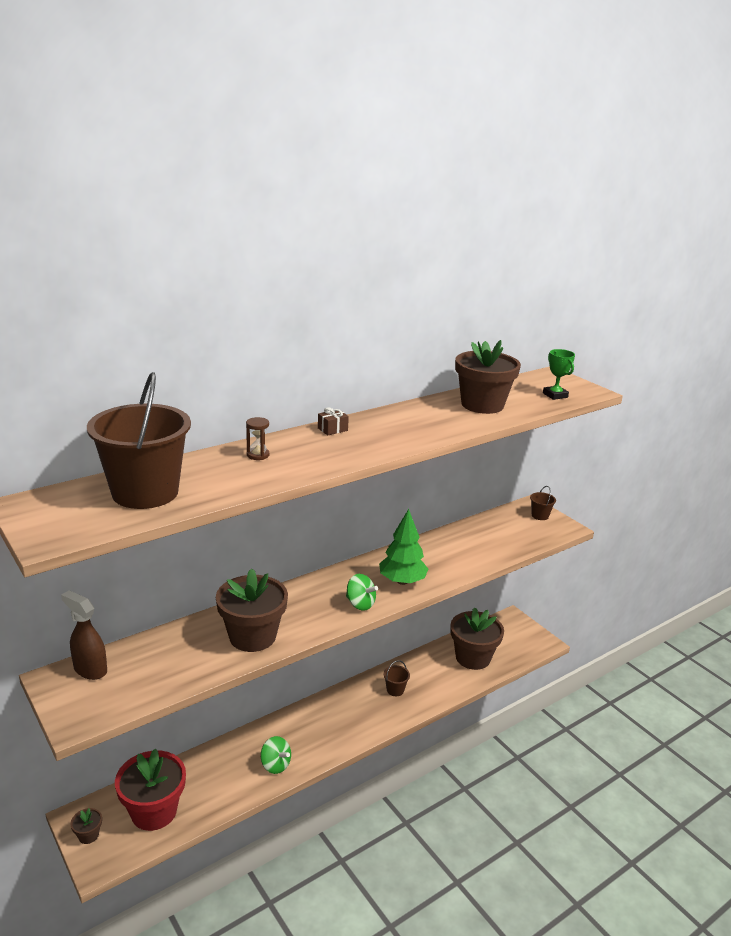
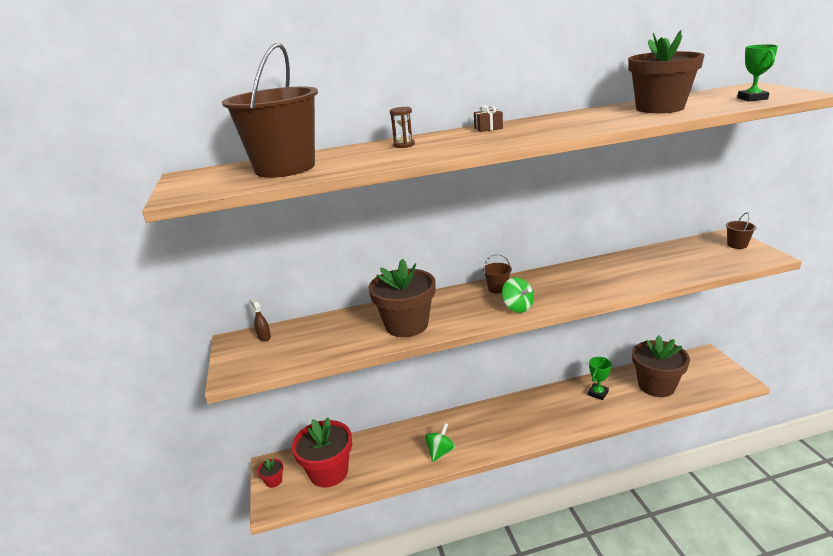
camera: 25 degrees right, 0 degrees up
brown spray bottle [61,590,107,680] -> brown spray bottle [249,298,271,341], size x0.55
brown flower pot [70,808,102,844] -> red flower pot [257,458,283,488]
green spinning top [261,736,291,774] -> green spinning top turned 120 degrees counterclockwise [425,423,455,462]
green tree [379,509,428,585] -> none
brown bucket [384,660,410,696] -> brown bucket moved to [483,254,512,293]
none -> green trophy [588,357,612,400]

